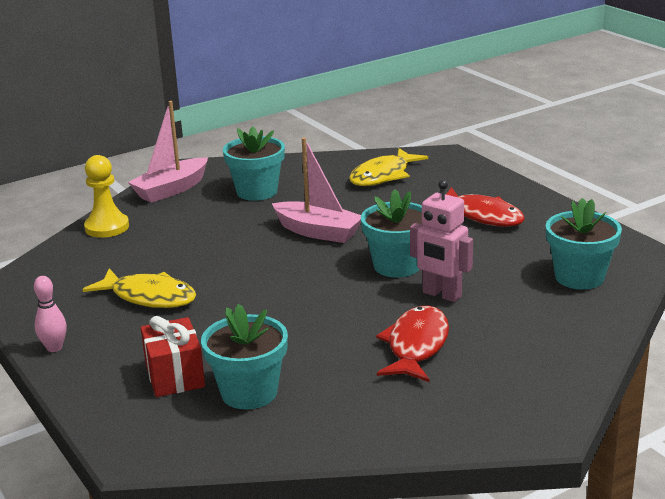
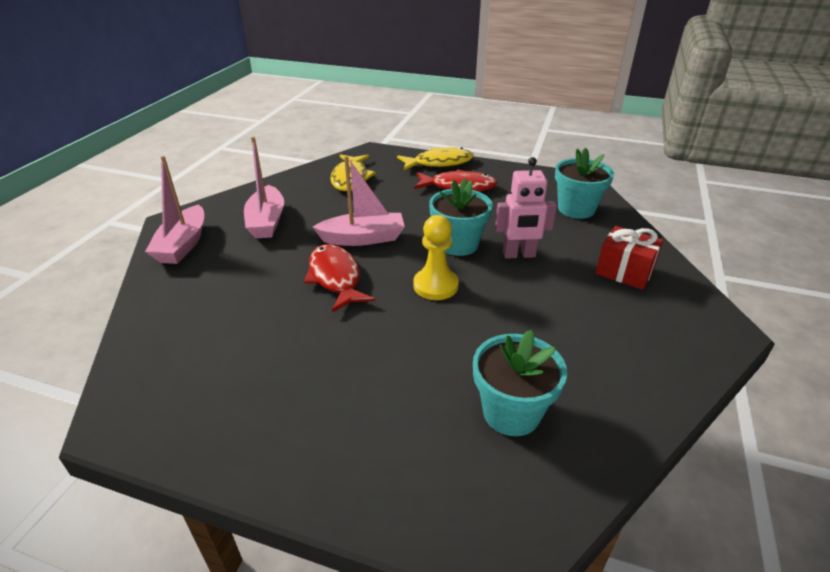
camera: 40 degrees left, 10 degrees up
pink bowling pin [34,276,67,352] -> none
yellow fish [82,268,196,308] -> yellow fish moved to [397,147,474,170]
yellow pawn [84,155,129,238] -> yellow pawn moved to [413,215,459,300]
red gift [141,316,205,397] -> red gift moved to [595,226,663,290]
turquoise flower pot [223,127,285,201] -> pink boat [244,137,284,238]
red fish [376,306,449,382] -> red fish moved to [304,244,375,312]

